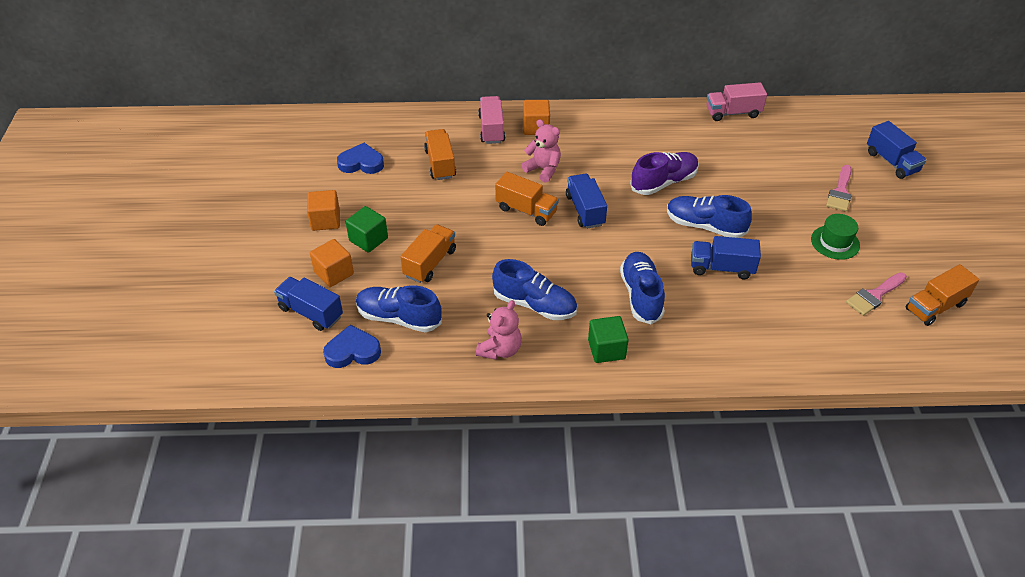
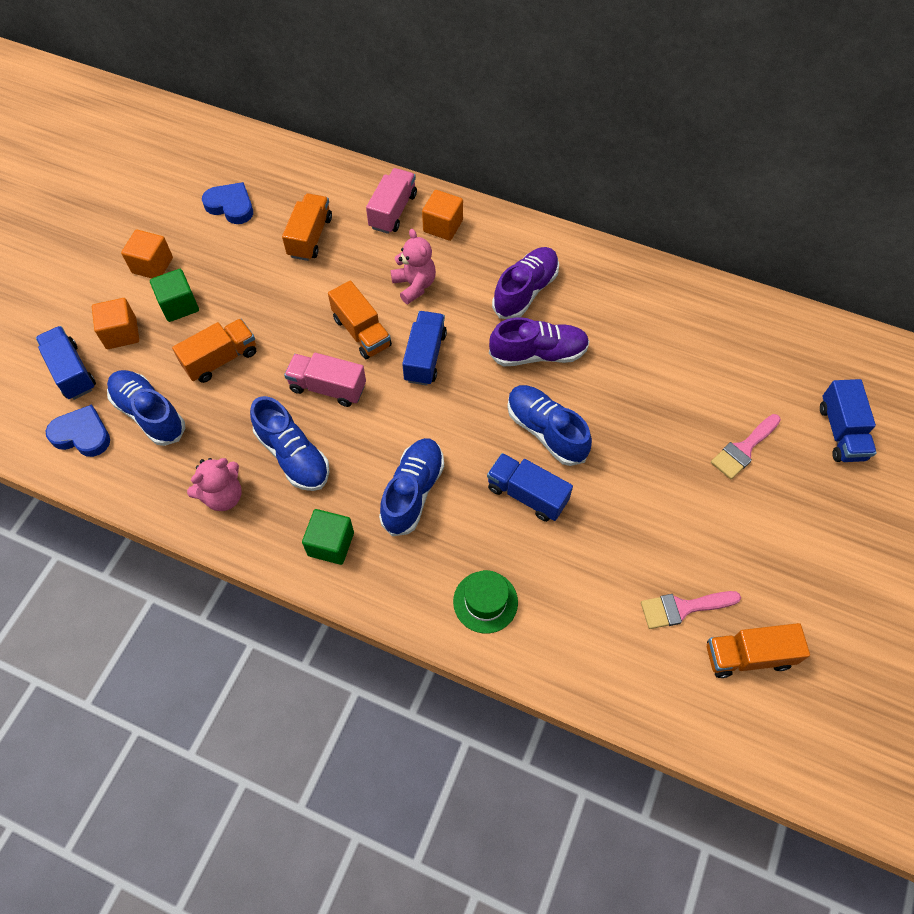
camera: 25 degrees right, 15 degrees up
pink truck [707,82,767,121] -> pink truck moved to [284,353,366,407]
green hat [811,214,860,260] -> green hat moved to [453,570,518,634]
none -> purple shoe [492,247,559,319]

